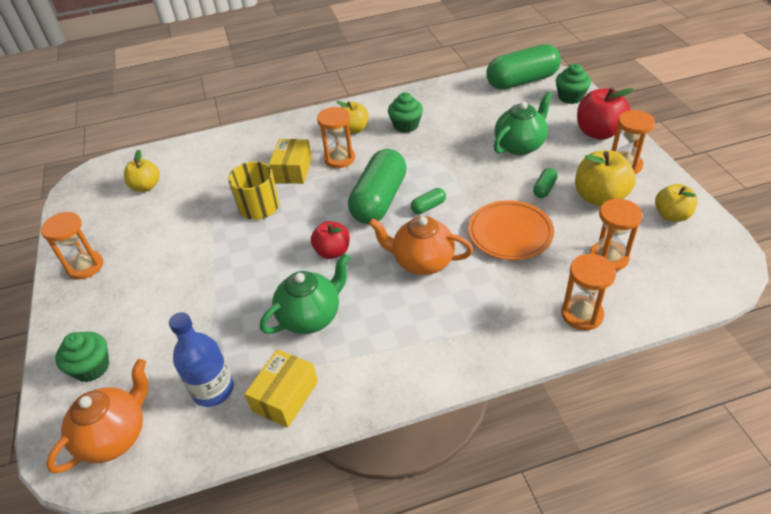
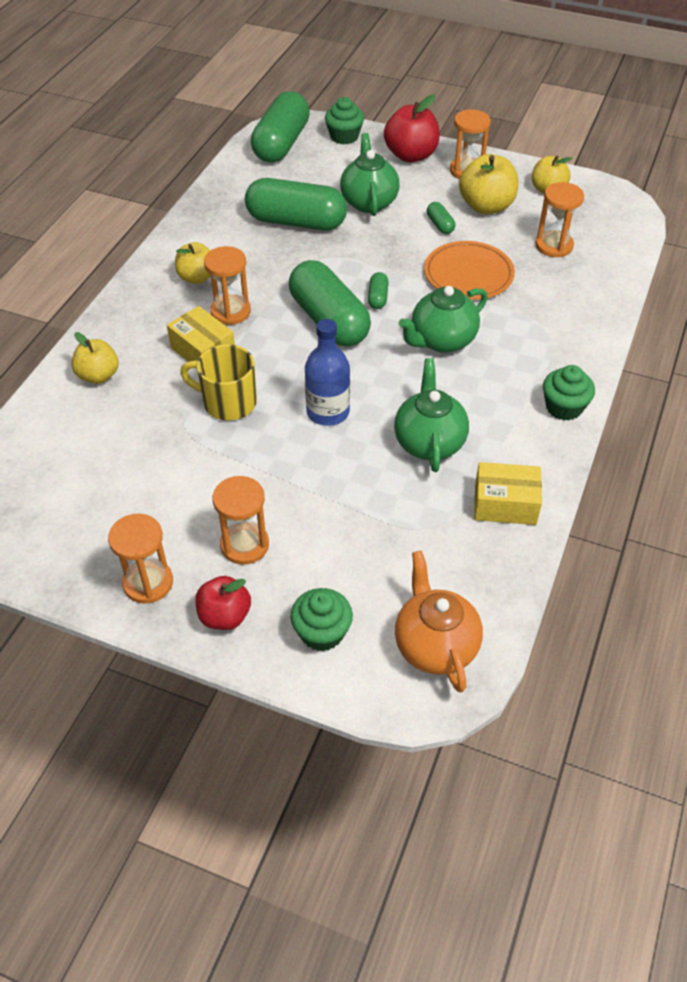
camera: 55 degrees left, 5 degrees up
yellow apple [124,150,160,192] -> yellow apple moved to [71,332,118,384]
blue bottle [169,312,234,407] -> blue bottle moved to [305,319,350,426]
yellow box [244,349,318,428] -> yellow box turned 60 degrees counterclockwise [474,462,542,525]
red apple [311,221,350,259] -> red apple moved to [195,576,251,630]
orange teapot [369,216,473,275] -> green teapot [399,286,488,353]
green cupcake [388,92,423,133] -> green cupcake moved to [543,365,595,421]
orange hourglass [561,254,616,330] -> orange hourglass moved to [213,476,269,565]
none -> green capsule [245,178,347,231]

